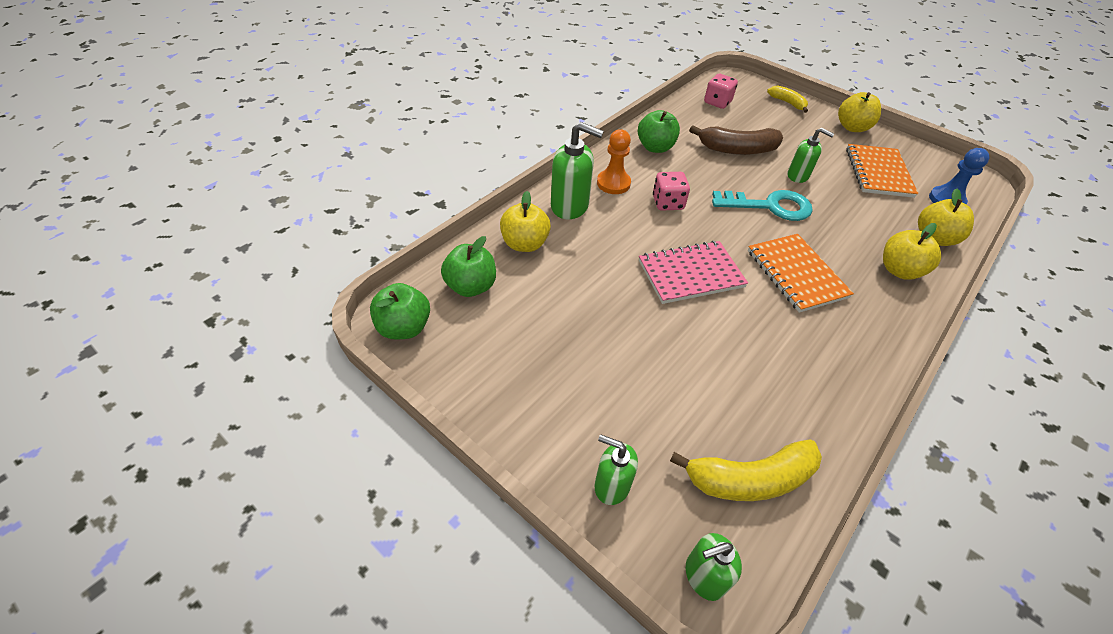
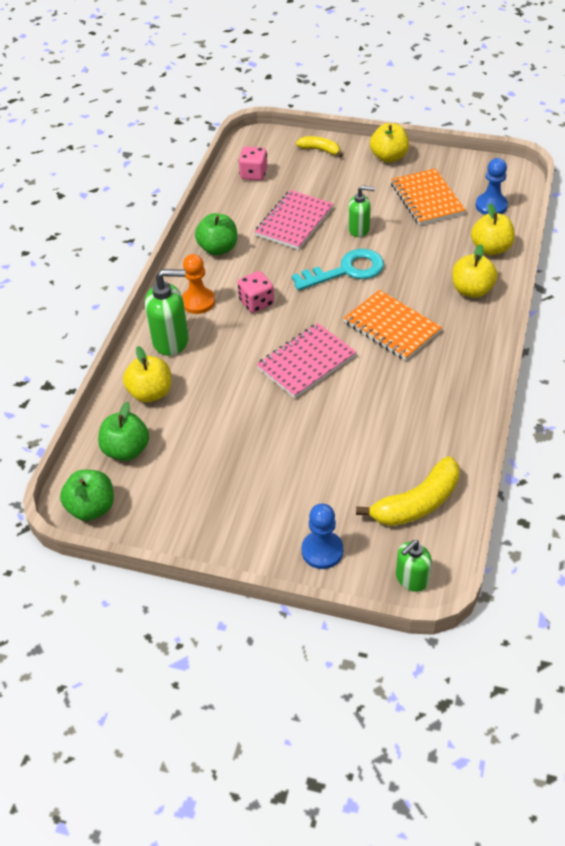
camera: 20 degrees left, 0 degrees up
green soap dispenser [594,435,638,505] -> blue pawn [301,504,343,569]
brown banana [689,125,783,155] -> pink notebook [255,190,333,250]

